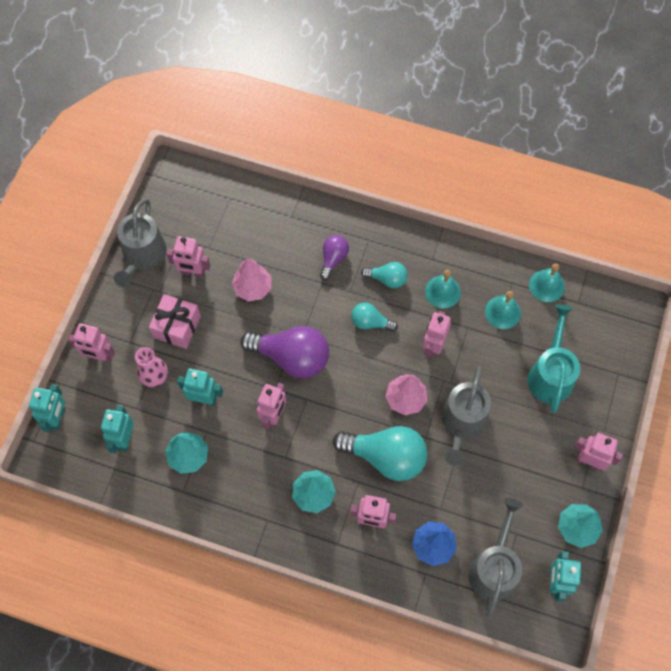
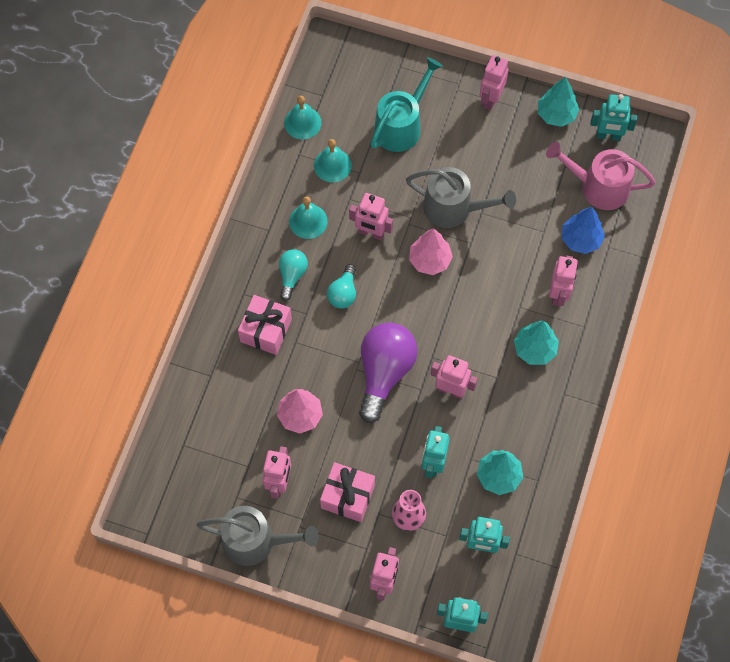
camera: 90 degrees left, 0 degrees up
purple light bulb [320,235,349,280] -> pink gift [238,295,292,355]
turquoise light bulb [333,426,428,481] -> none
grey watering can [468,498,523,617] -> pink watering can [546,142,656,210]
turquoise watering can [527,304,580,413] -> turquoise watering can turned 120 degrees clockwise [370,57,443,152]

